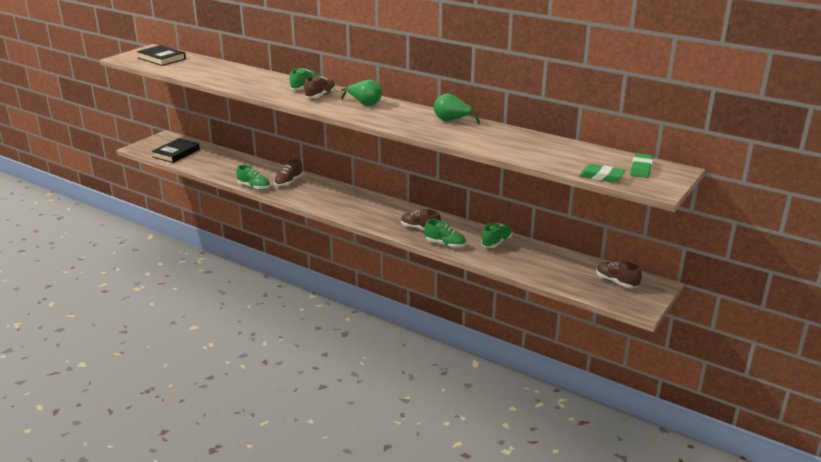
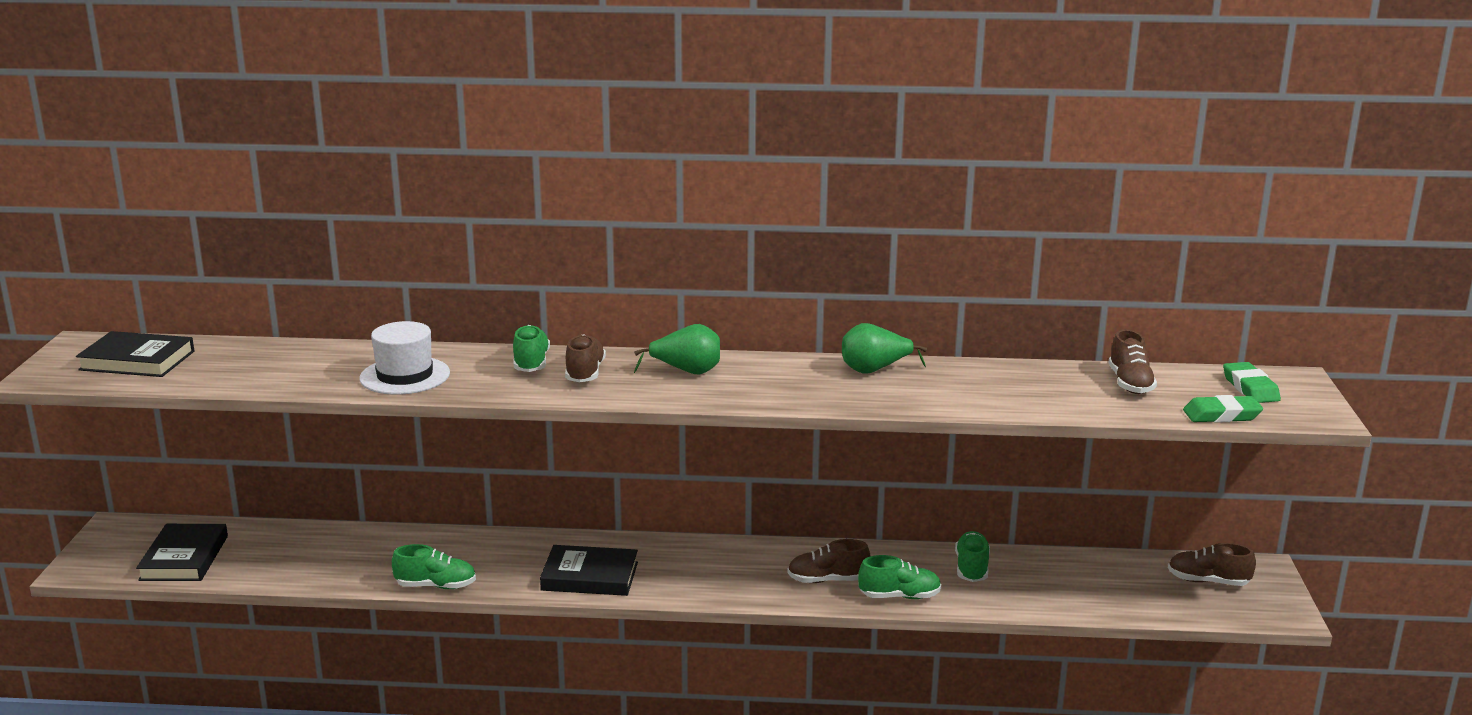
camera: 30 degrees left, 5 degrees down
brown shoe [274,159,303,187] -> brown shoe moved to [1108,329,1157,394]
none -> white hat [359,321,450,395]
none -> black book [540,545,638,596]

